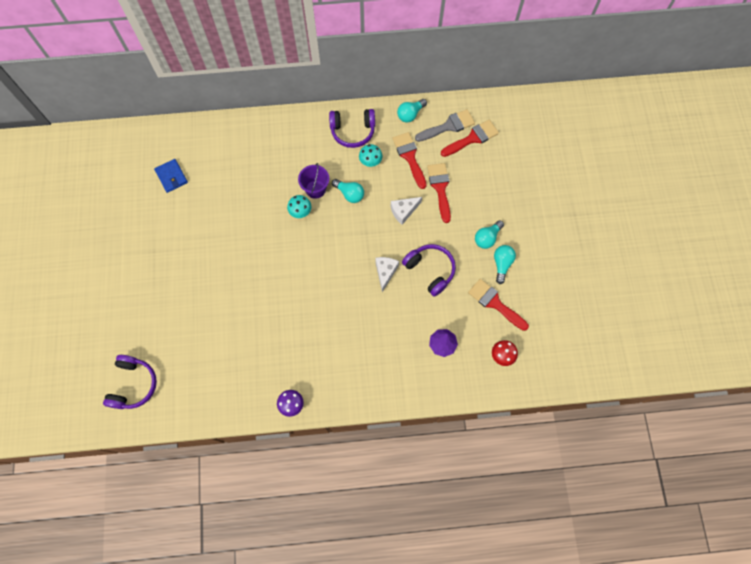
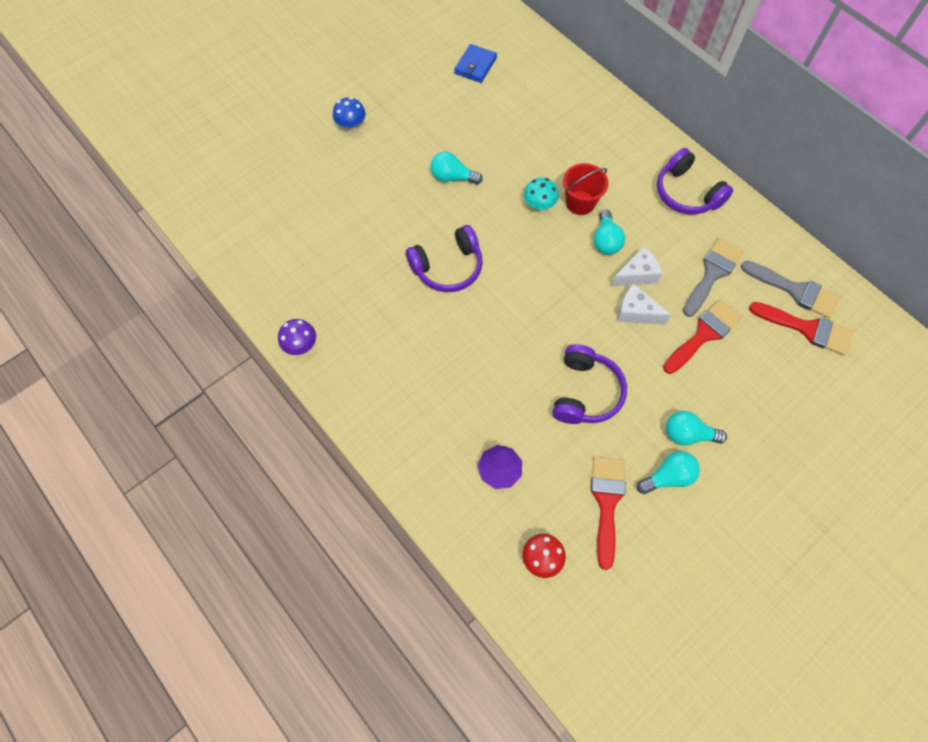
camera: 55 degrees right, 5 degrees down
purple headphones [103,355,157,409] -> purple headphones moved to [406,225,483,292]
purple bucket [298,163,329,199] -> red bucket [563,163,609,215]
turquoise mushroom [359,144,382,167] -> none
white cheese [375,257,399,292] -> white cheese moved to [611,247,662,287]
red brush [392,132,427,189] -> grey brush [683,238,743,317]
turquoise light bulb [397,99,427,123] -> turquoise light bulb moved to [430,151,483,185]
none -> blue mushroom [333,97,366,132]

